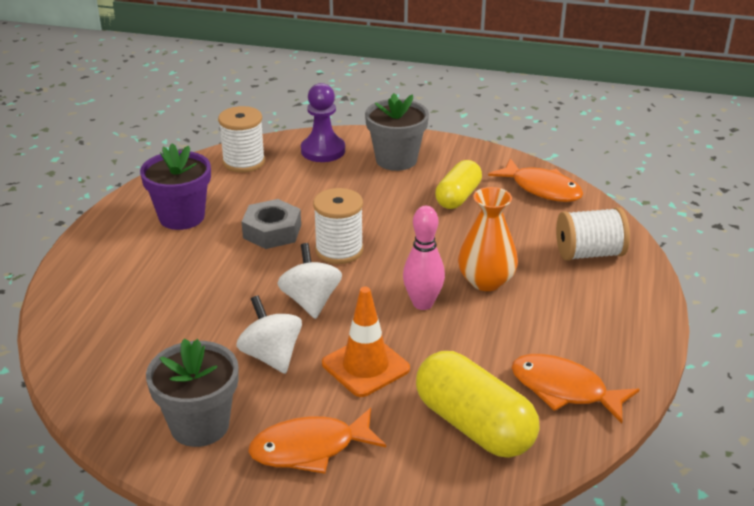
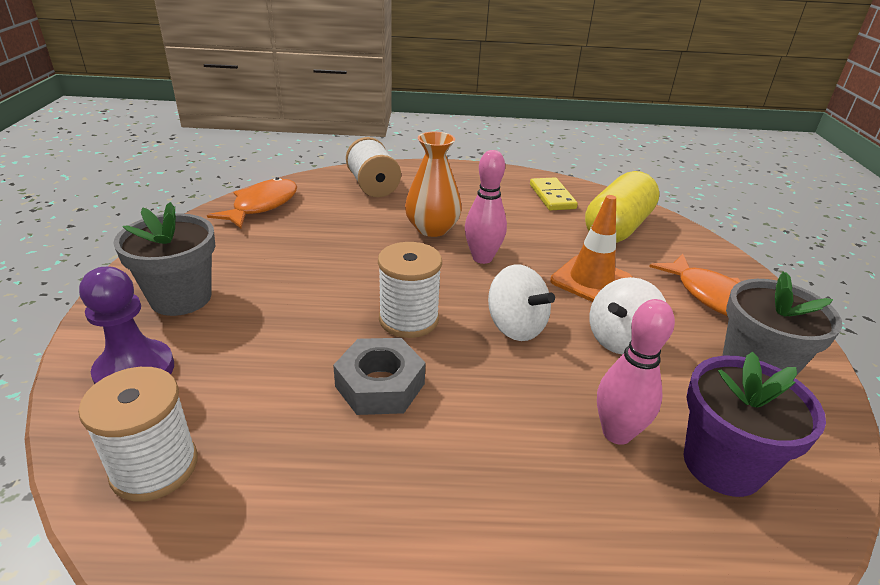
camera: 105 degrees left, 0 degrees up
purple flower pot [140,143,211,230] -> purple flower pot moved to [683,351,826,497]
white spinning top [277,243,342,319] -> white spinning top turned 105 degrees counterclockwise [488,264,555,341]
yellow capsule [435,160,482,209] -> none
orange fish [511,354,640,424] -> yellow domino [530,177,578,210]
none -> pink bowling pin [597,299,675,445]

